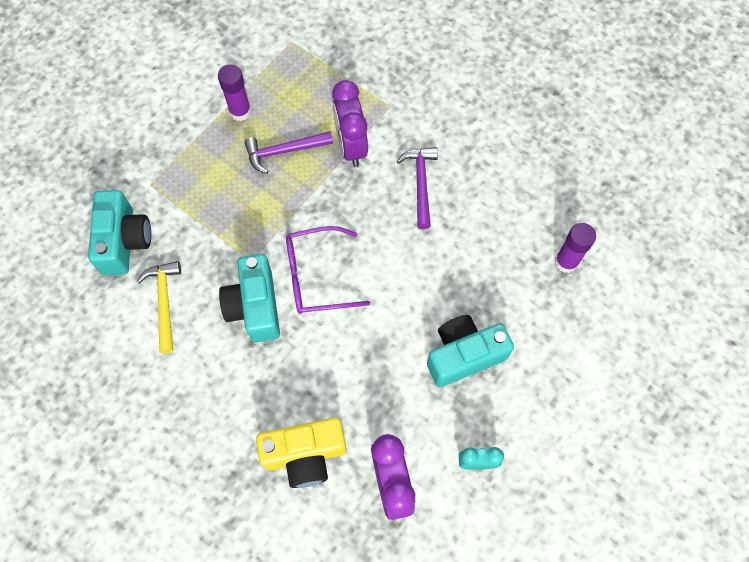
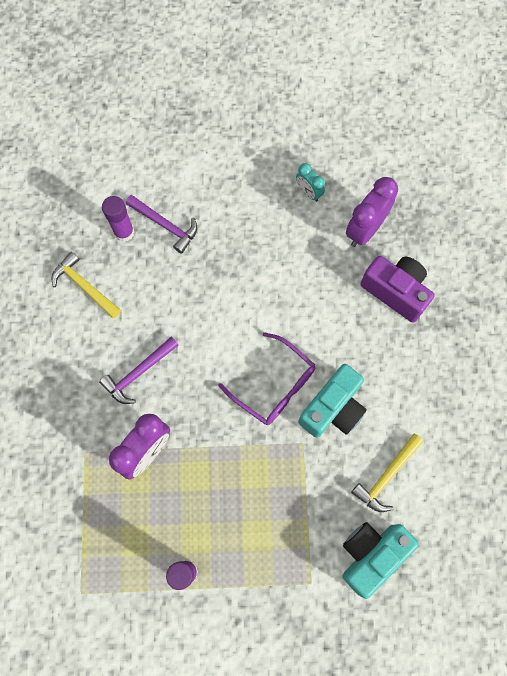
camera: 130 degrees left, 5 degrees up
purple hammer [244,131,333,174] -> purple hammer moved to [126,195,197,254]
yellow camera [256,417,346,488] -> purple camera [360,256,435,323]
turquoise camera [427,315,514,387] -> none
none -> yellow hammer [52,252,121,318]

